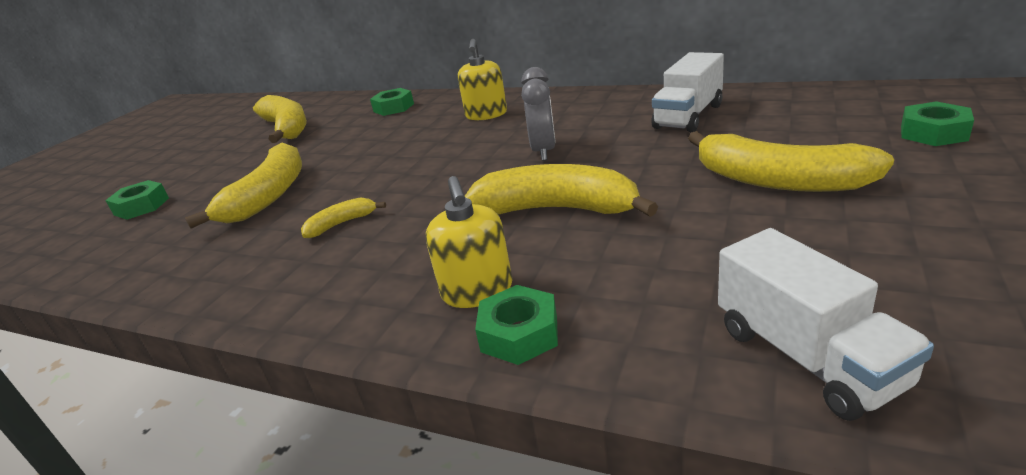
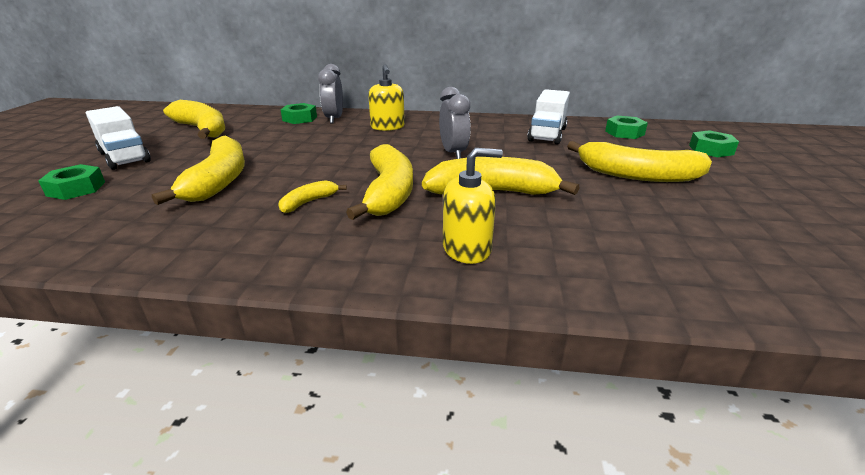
camera: 20 degrees left, 0 degrees up
yellow soap dispenser [426,176,513,308] -> yellow soap dispenser turned 75 degrees counterclockwise [443,148,503,264]
green nut [475,285,558,365] -> green nut moved to [605,116,648,139]
white truck [718,228,934,421] -> white truck moved to [86,106,151,170]
none -> grey clock [318,64,343,124]
none -> yellow banana [346,144,413,220]

